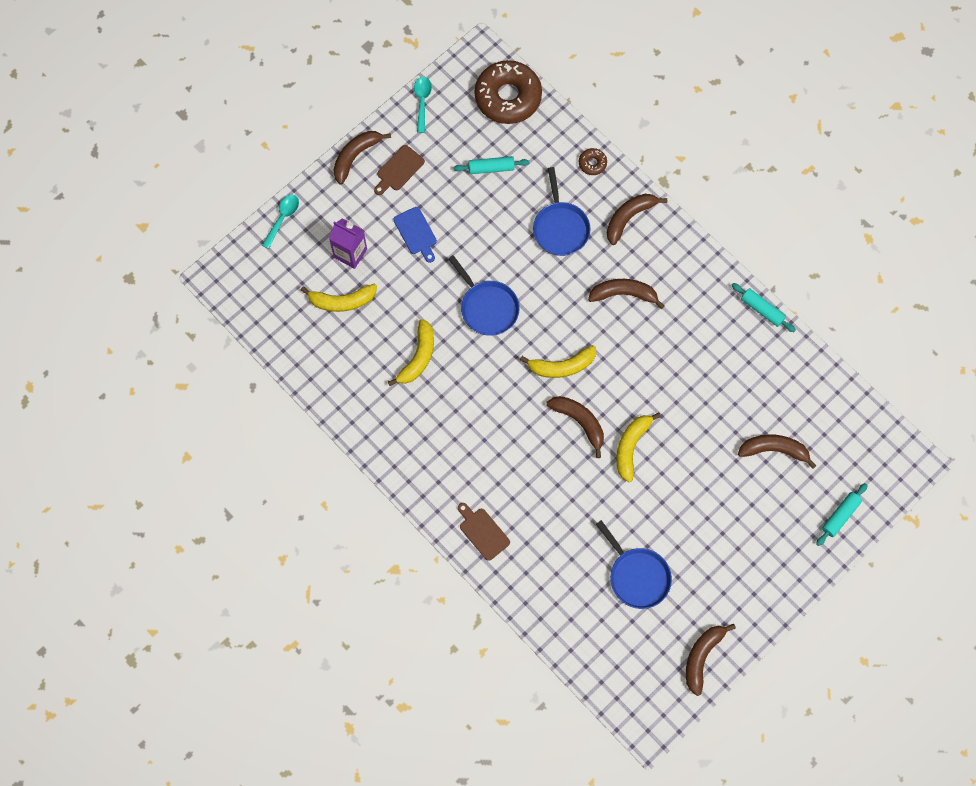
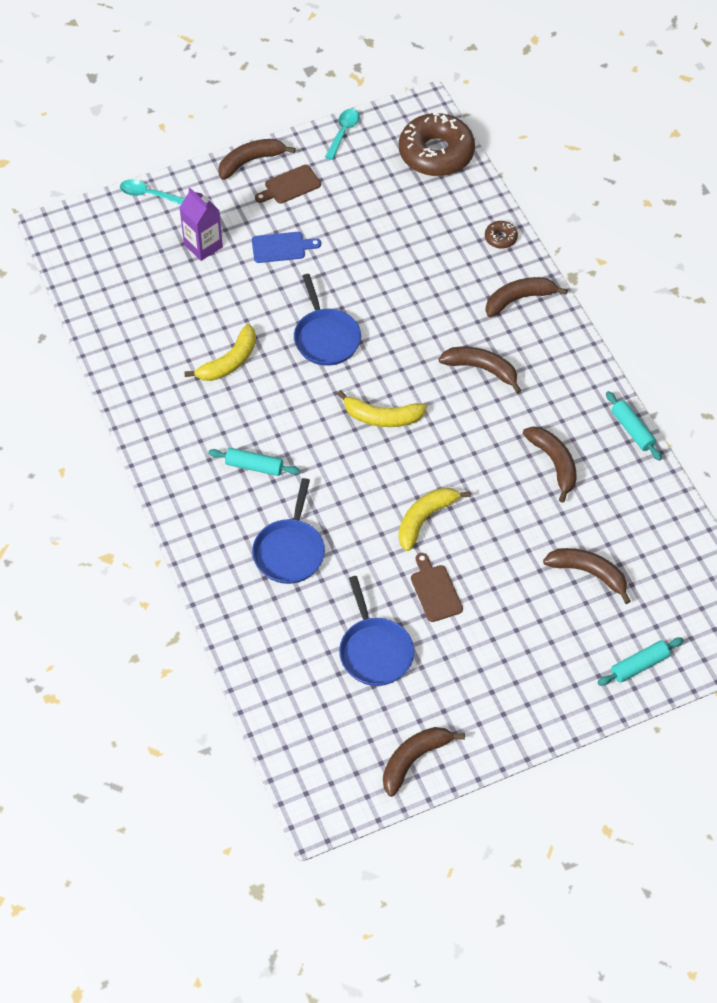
camera: 20 degrees right, 15 degrees down
turquoise spoon [262,195,299,249] -> turquoise spoon turned 120 degrees counterclockwise [120,179,185,205]
yellow banana [301,284,377,312] -> none
blue cutting board [393,207,437,263] -> blue cutting board turned 90 degrees counterclockwise [252,232,321,263]
turquoise rolling pin [454,156,529,174] -> turquoise rolling pin moved to [208,448,300,476]
brown cutting board [458,503,510,561] -> brown cutting board moved to [411,553,463,622]
blue pan [533,167,590,256] -> blue pan moved to [252,478,325,584]
brown banana [546,396,604,458] -> brown banana moved to [523,426,577,503]

